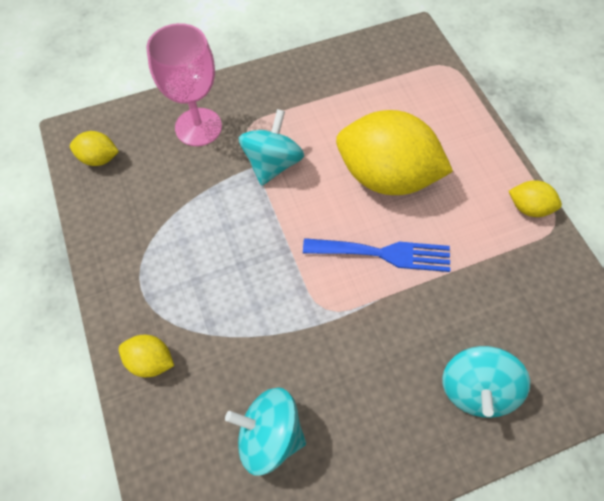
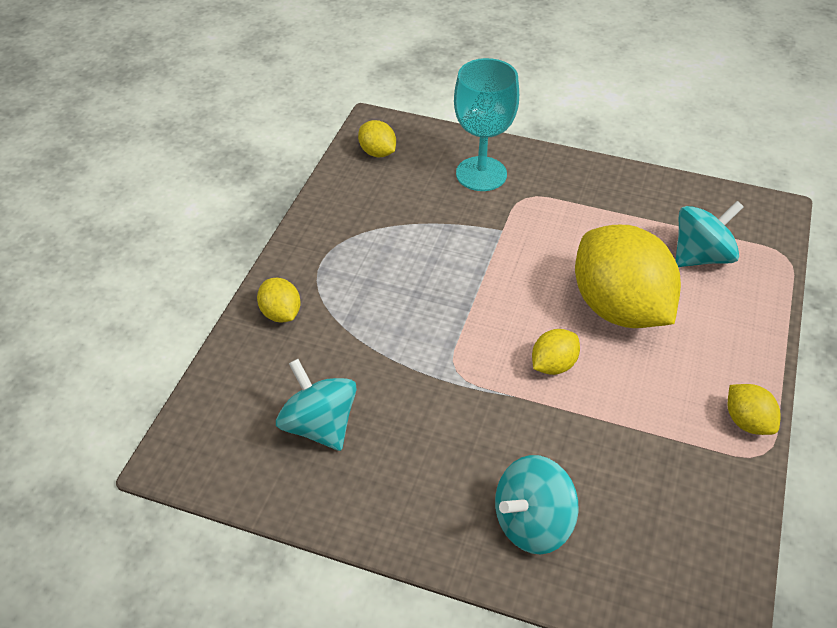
camera: 40 degrees right, 15 degrees down
pink goblet [146,23,222,146] -> turquoise goblet [454,58,519,191]
turquoise spinning top [239,109,304,186] -> turquoise spinning top moved to [675,201,744,267]
blue fork [303,238,450,272] -> yellow lemon [532,329,580,375]

